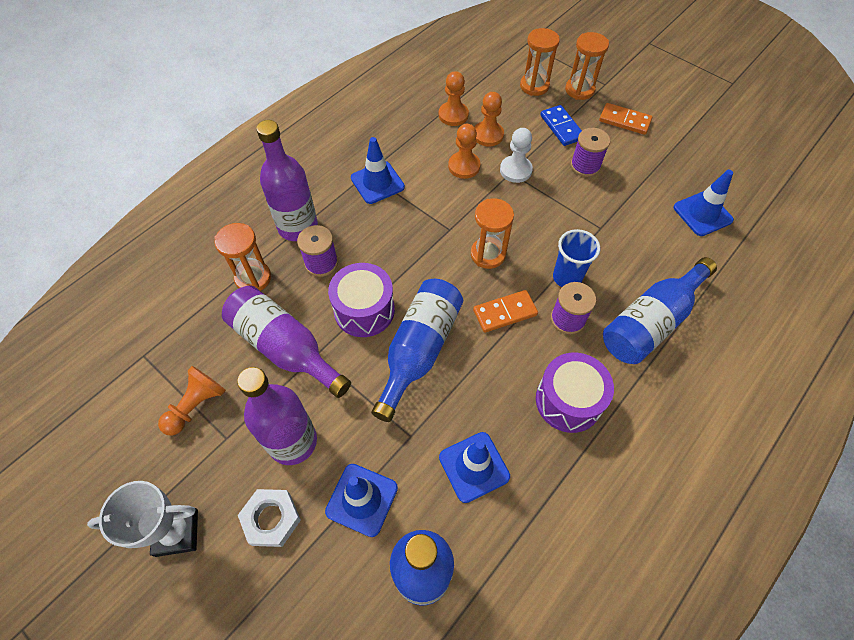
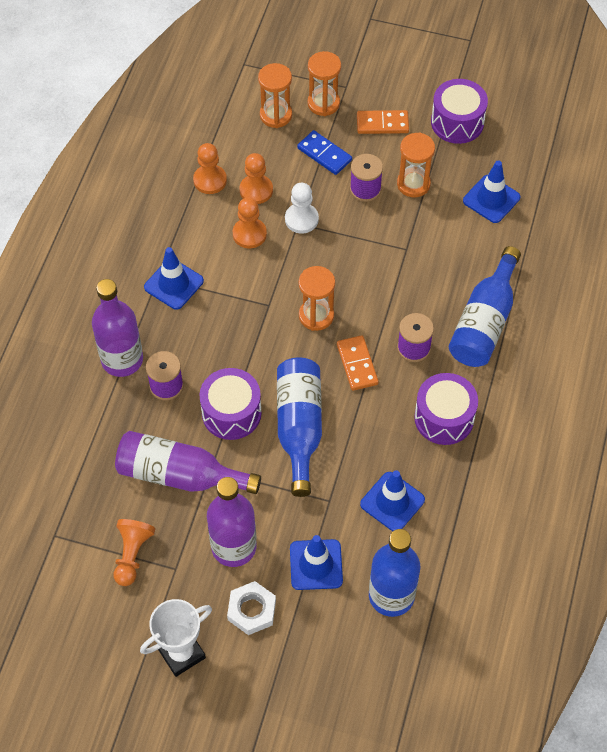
camera: 25 degrees left, 0 degrees up
orange hourglass [214,223,271,291] -> orange hourglass moved to [397,132,435,197]
orange domino [473,290,538,333] -> orange domino turned 60 degrees counterclockwise [337,335,379,391]
blue cup [553,229,600,287] -> none
none -> purple drum [431,79,488,144]

